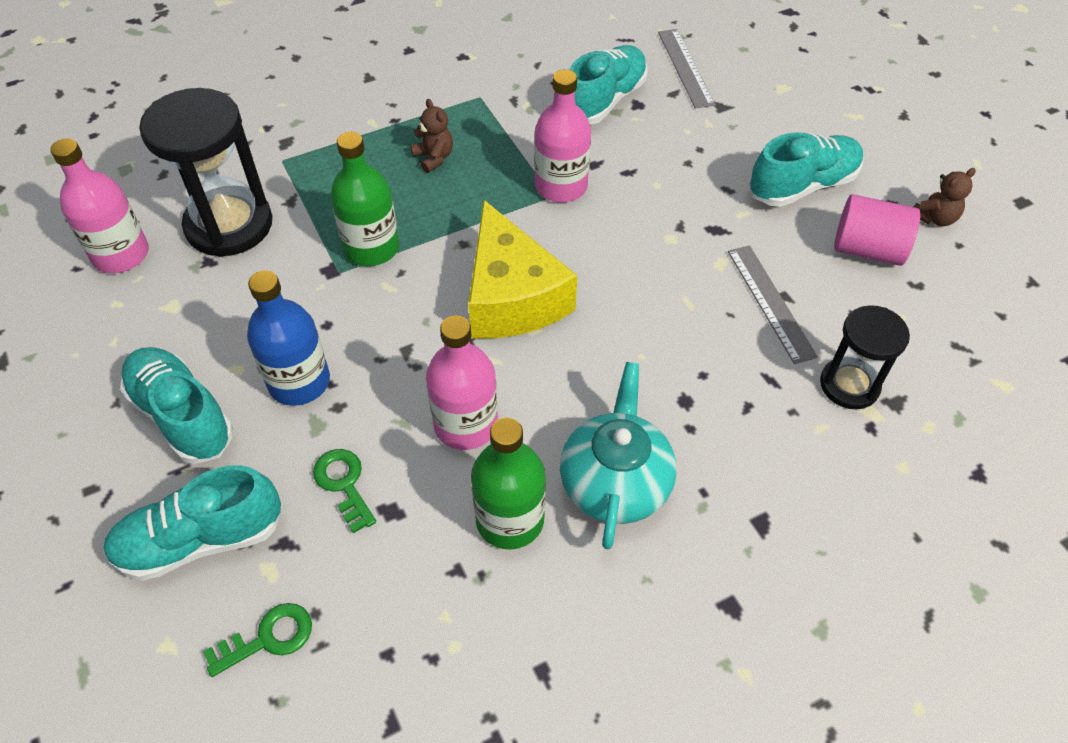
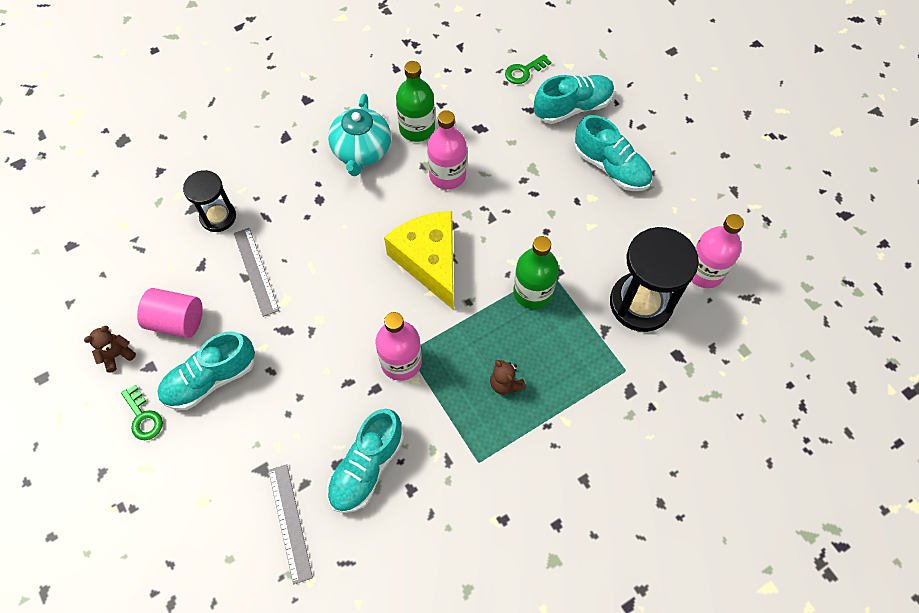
camera: 175 degrees right, 10 degrees up
blue bottle [247,270,330,406] -> none
green key [313,449,376,533] -> green key moved to [121,385,163,440]

